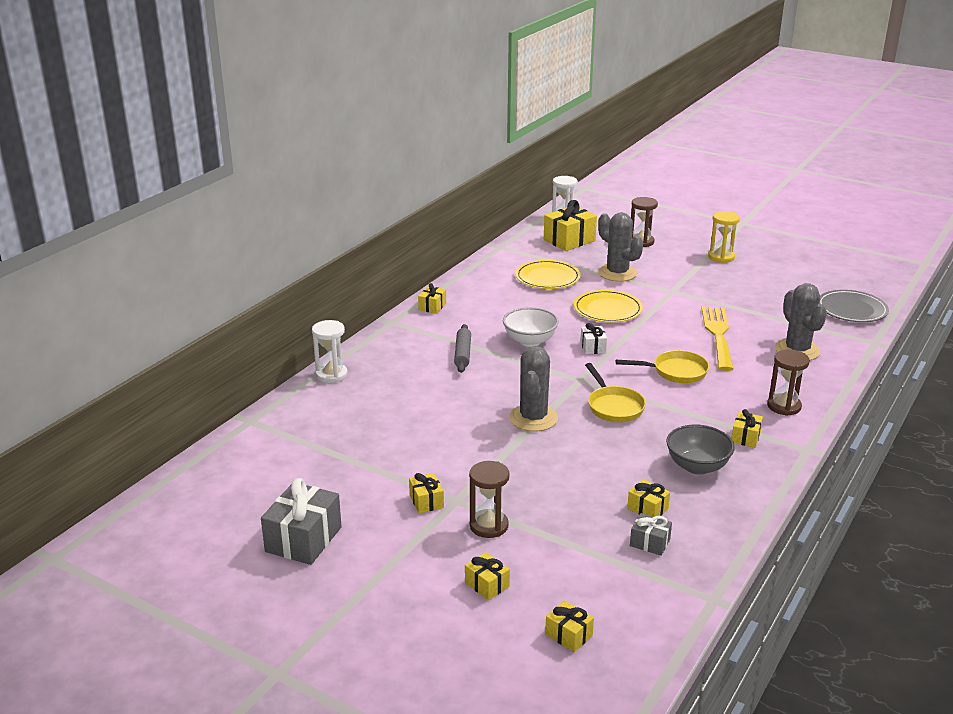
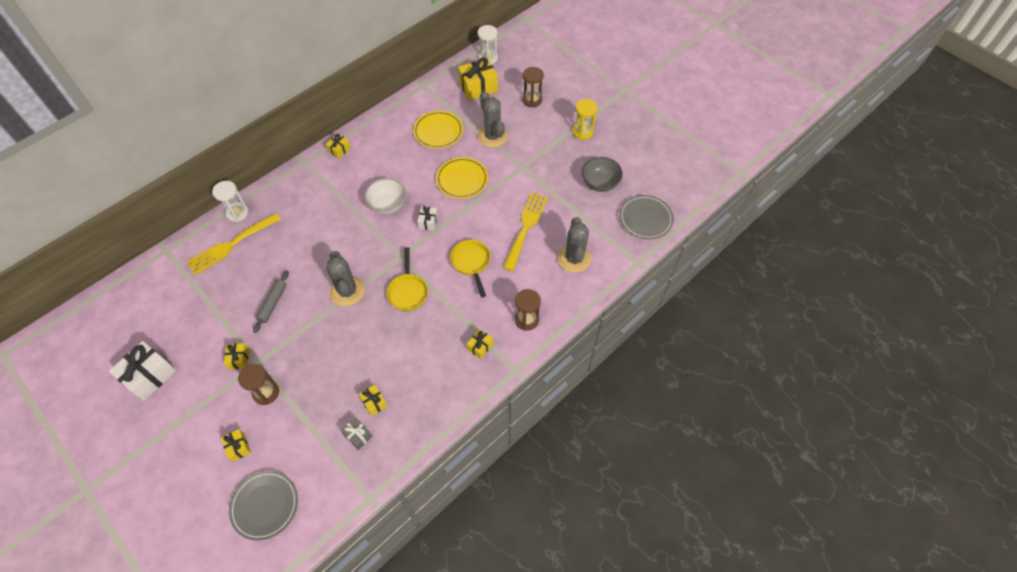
camera: 15 degrees right, 30 degrees up
grey gift [261,478,342,565] -> white gift [109,341,177,401]
grey rolling pin [454,324,471,373] -> grey rolling pin moved to [253,271,289,333]
grey cactus [509,346,558,432] -> grey cactus turned 45 degrees counterclockwise [326,251,365,306]
yellow gift [545,600,594,652] -> grey plate [229,471,298,541]
yellow pan [616,350,709,383] -> yellow pan turned 120 degrees counterclockwise [450,240,490,297]
grey bowl [666,424,735,475] -> grey bowl moved to [582,157,623,192]
none -> yellow fork [186,213,281,275]

